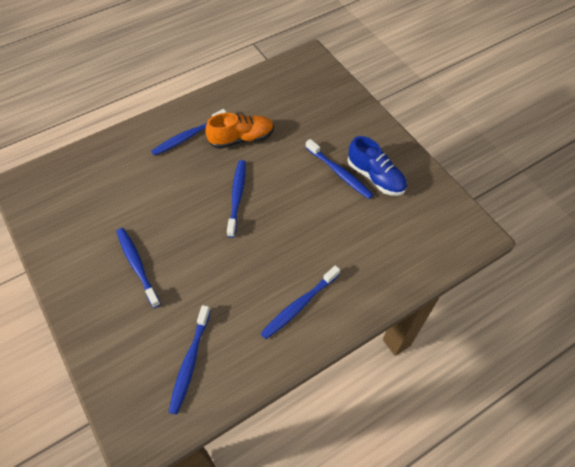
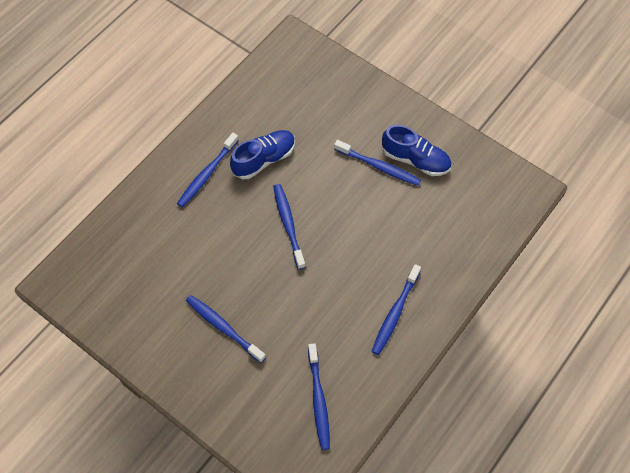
camera: 20 degrees left, 5 degrees up
orange shoe [206,113,274,149] -> blue shoe [230,130,295,179]

